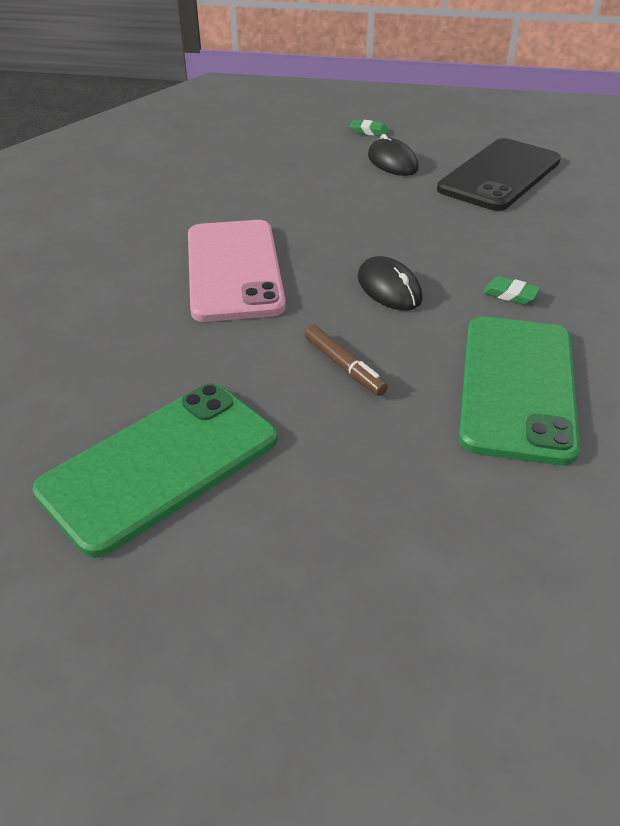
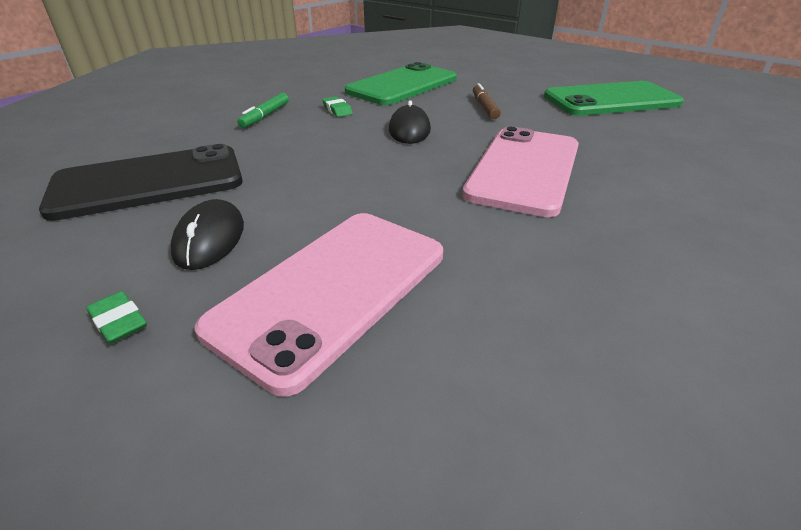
camera: 150 degrees left, 5 degrees down
none -> pink phone [195,213,443,397]
none -> green marker [237,93,289,128]

